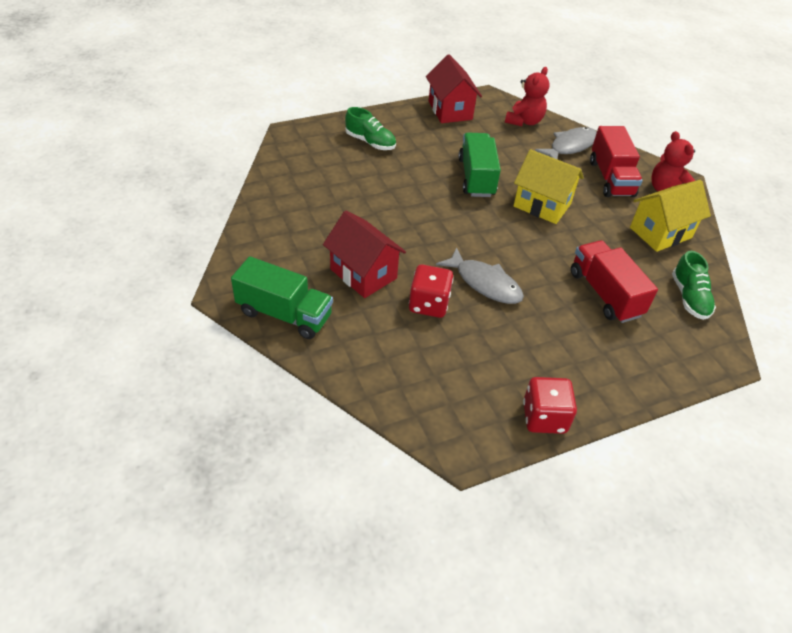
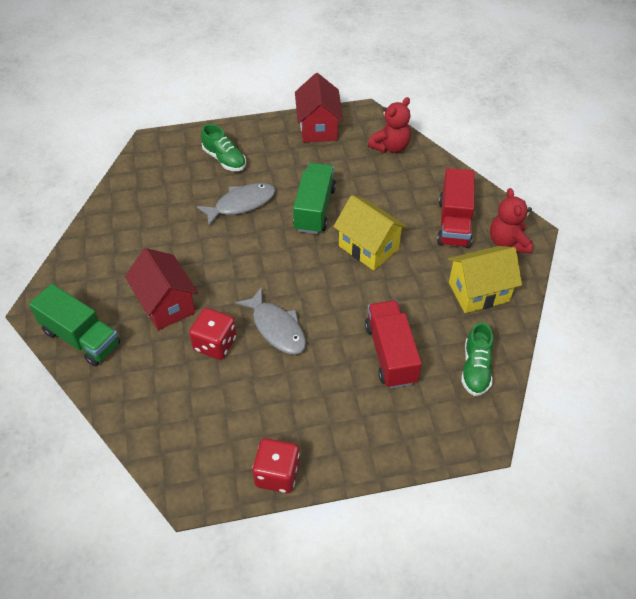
camera: 15 degrees right, 5 degrees up
grey fish [535,127,597,159] -> grey fish moved to [196,183,275,226]

